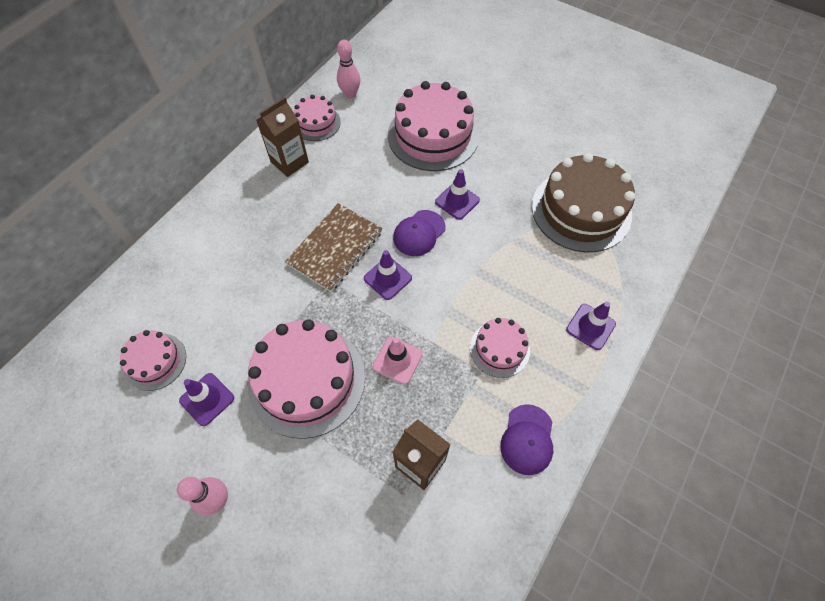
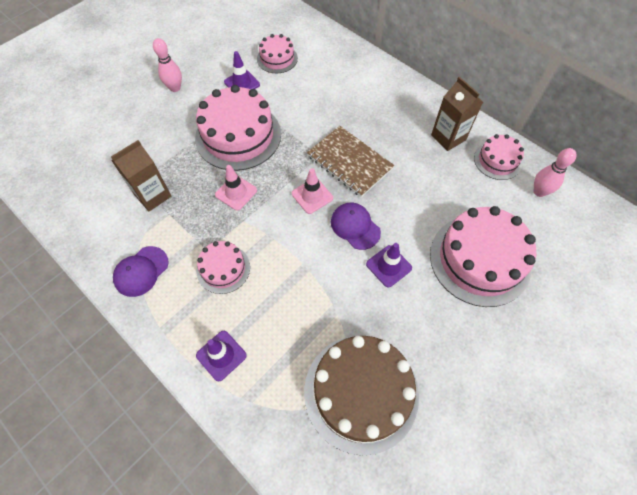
camera: 100 degrees right, 0 degrees up
purple traffic cone [364,250,412,300] -> pink traffic cone [292,168,333,214]
purple cap [500,404,553,475] -> purple cap turned 75 degrees counterclockwise [113,246,169,297]

